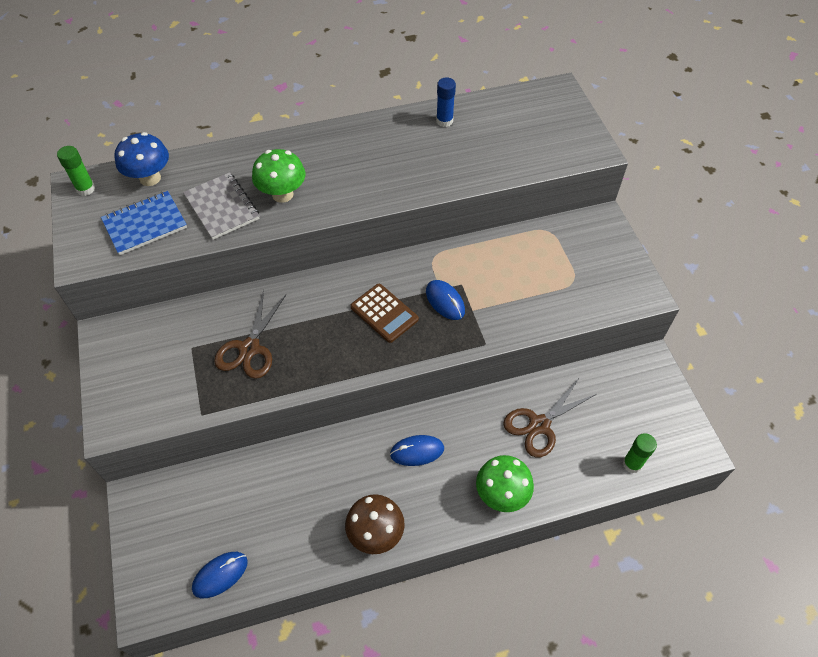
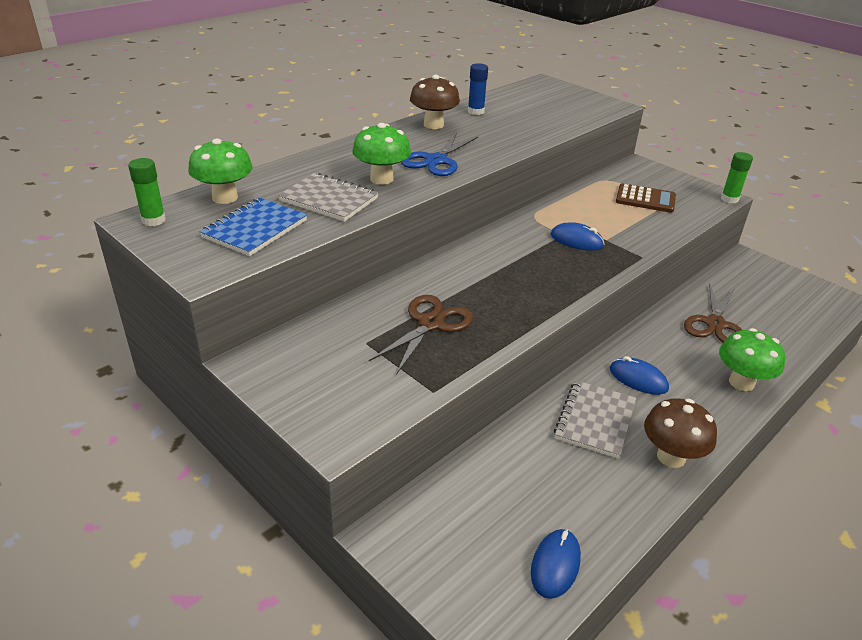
camera: 30 degrees left, 20 degrees down
blue mushroom [114,132,169,186] -> green mushroom [188,138,253,204]
brown scissors [214,290,286,379] -> brown scissors turned 135 degrees counterclockwise [369,295,474,375]
brown calculator [350,284,419,343] -> brown calculator moved to [616,183,676,213]
blue mouse [390,435,444,466] -> blue mouse turned 75 degrees clockwise [610,356,669,395]
green glue stick [623,433,657,473] -> green glue stick moved to [721,152,753,203]
none -> blue scissors [401,133,478,176]
none -> brown mushroom [410,75,460,129]
none -> grey notebook [554,380,636,459]

